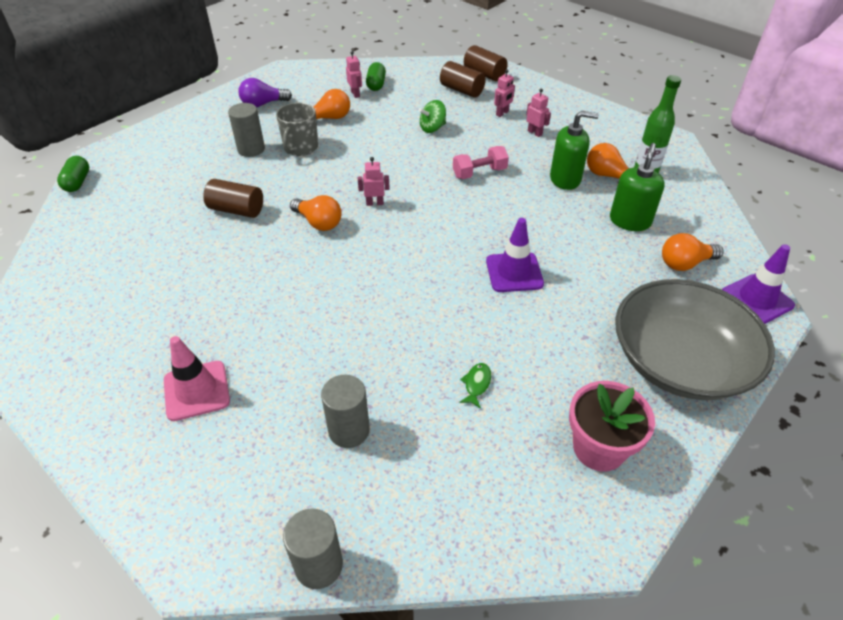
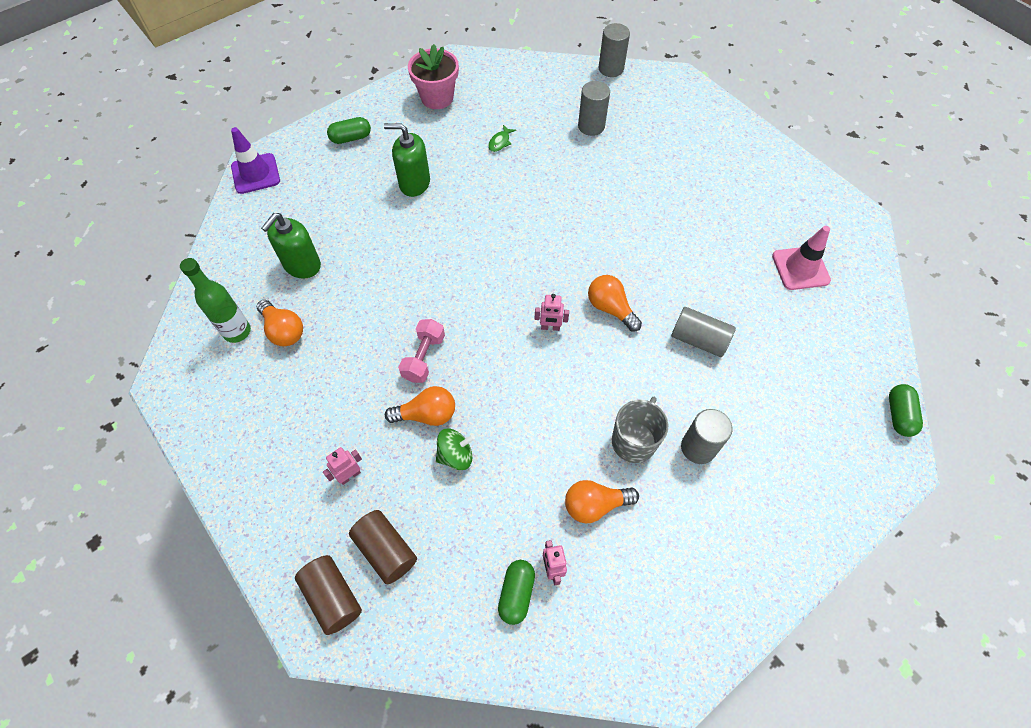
camera: 170 degrees left, 15 degrees up
pink traffic cone [164,336,230,421] -> pink traffic cone moved to [772,226,831,290]
brown cylinder [203,179,263,218] -> grey cylinder [671,307,736,357]
purple light bulb [239,78,292,107] -> none
pink dumbbell [453,146,509,179] -> pink dumbbell turned 60 degrees counterclockwise [398,319,445,383]
purple traffic cone [486,218,544,292] -> none
pink robot [526,89,551,137] -> none
green soap dispenser [550,111,599,190] -> green soap dispenser moved to [384,123,430,197]
grey bowl [615,279,775,400] -> green capsule [327,117,371,144]
orange light bulb [662,233,724,271] -> orange light bulb moved to [385,386,455,426]

